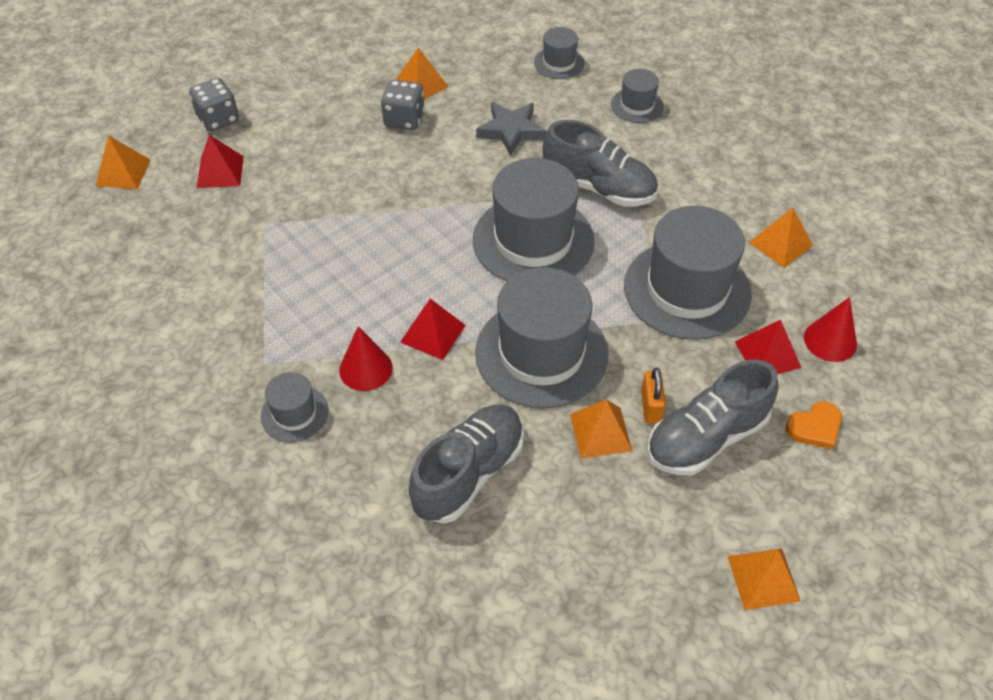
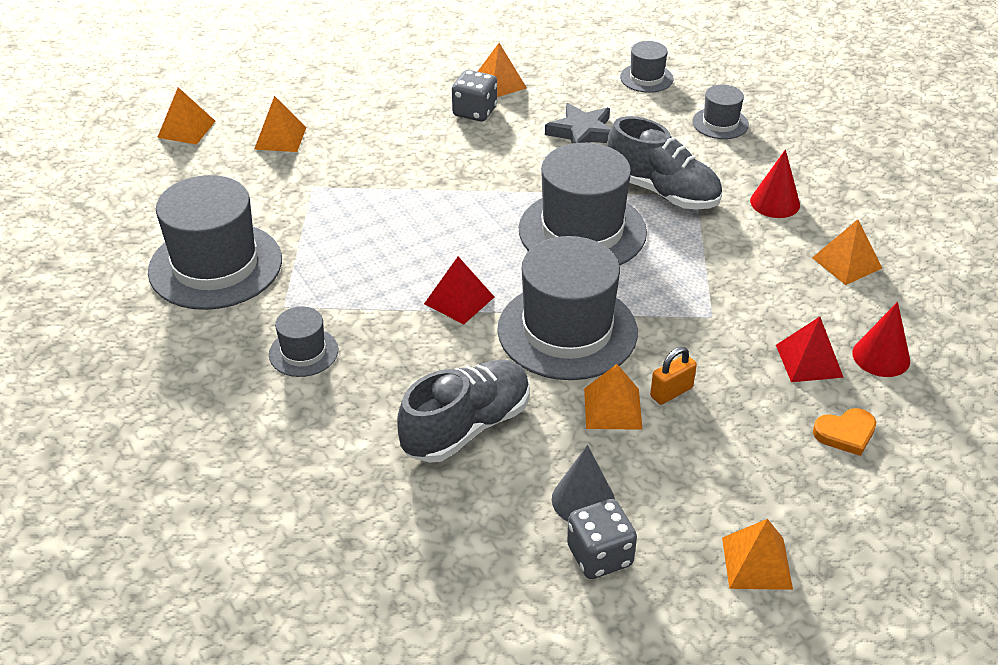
camera: 10 degrees right, 10 degrees down
grey dice [189,78,239,131] -> grey dice moved to [567,499,637,579]
red pyramid [197,135,244,188] -> orange pyramid [254,96,307,152]
red cone [339,326,393,391] -> red cone moved to [750,149,800,218]
grey hat [624,206,752,340] -> grey hat moved to [148,175,282,310]
orange padlock [641,368,666,423] -> orange padlock turned 45 degrees clockwise [650,347,697,405]
grey shoe [647,360,779,475] -> none
none -> grey cone [552,445,615,521]

